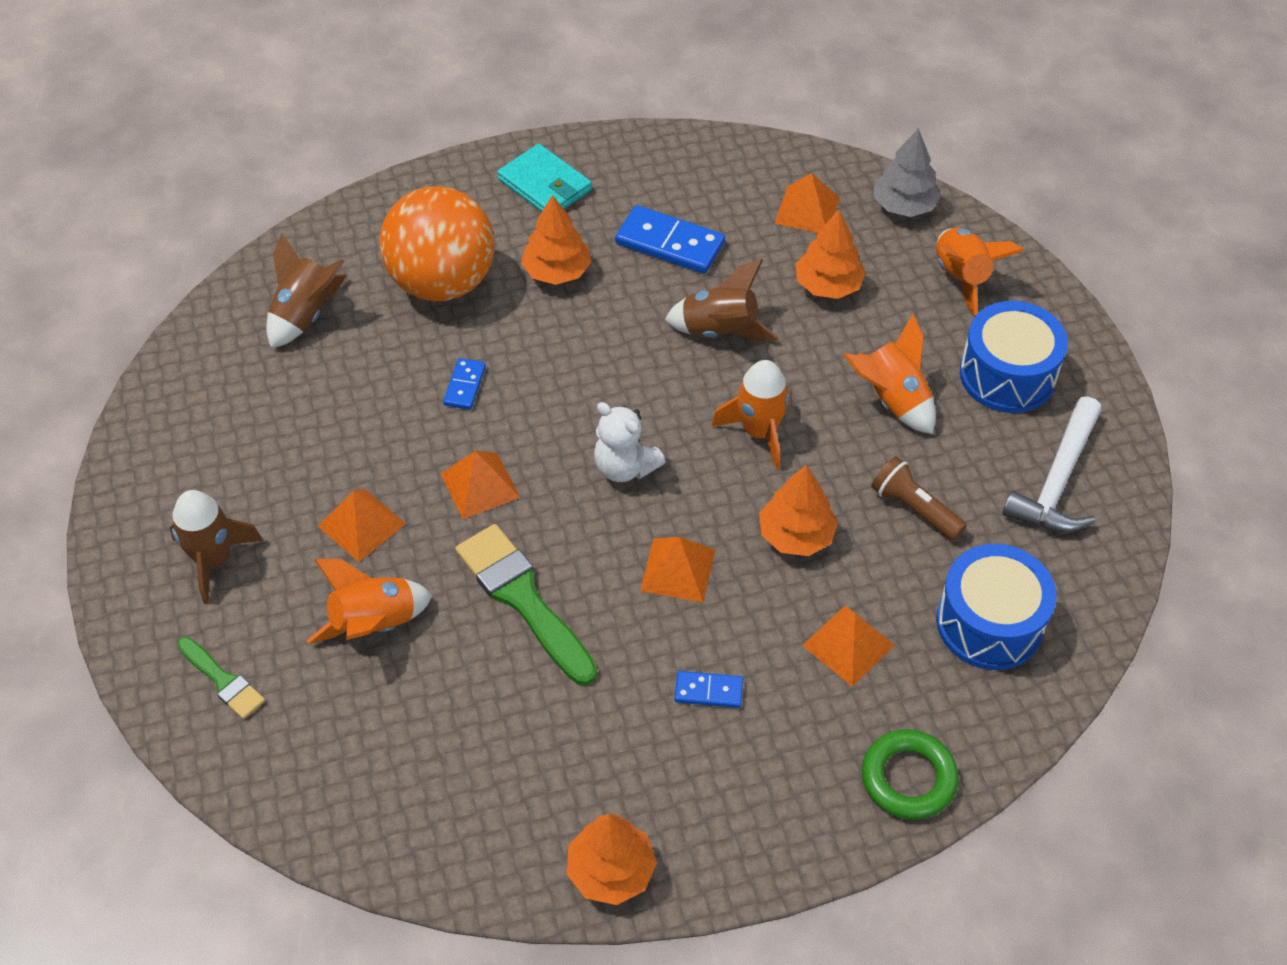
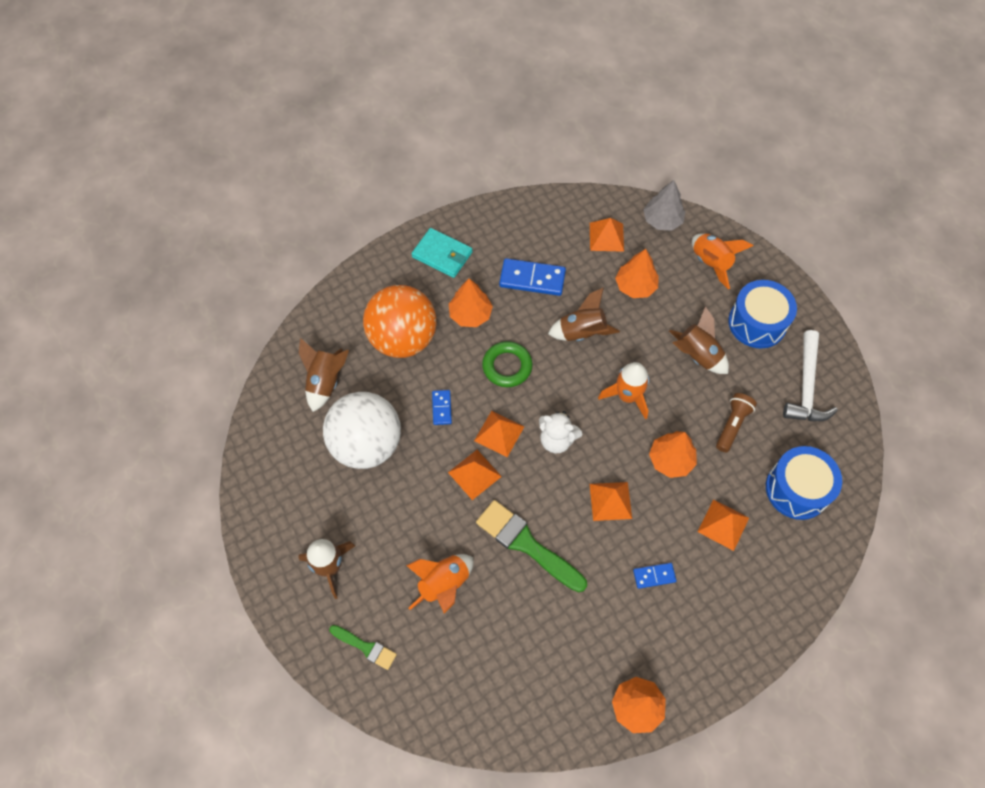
camera: 15 degrees left, 10 degrees up
orange pyramid [318,489,406,562] -> orange pyramid moved to [474,411,524,457]
orange rocket [843,314,936,434] -> brown rocket [669,306,729,374]
green ring [862,729,959,820] -> green ring moved to [482,341,533,387]
brown flashlight [871,456,967,541] -> brown flashlight turned 90 degrees clockwise [716,393,757,452]
none -> white ball [323,392,401,469]

